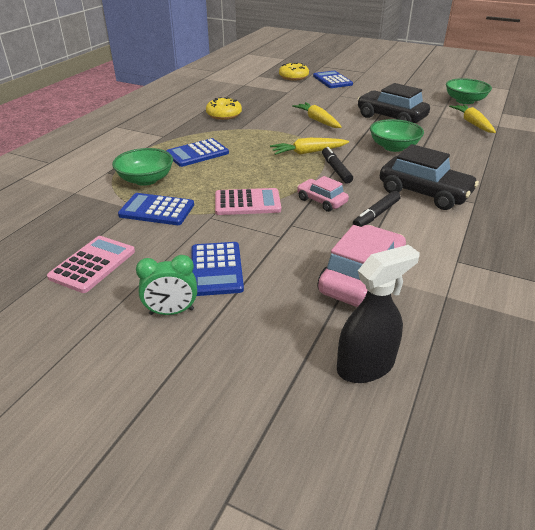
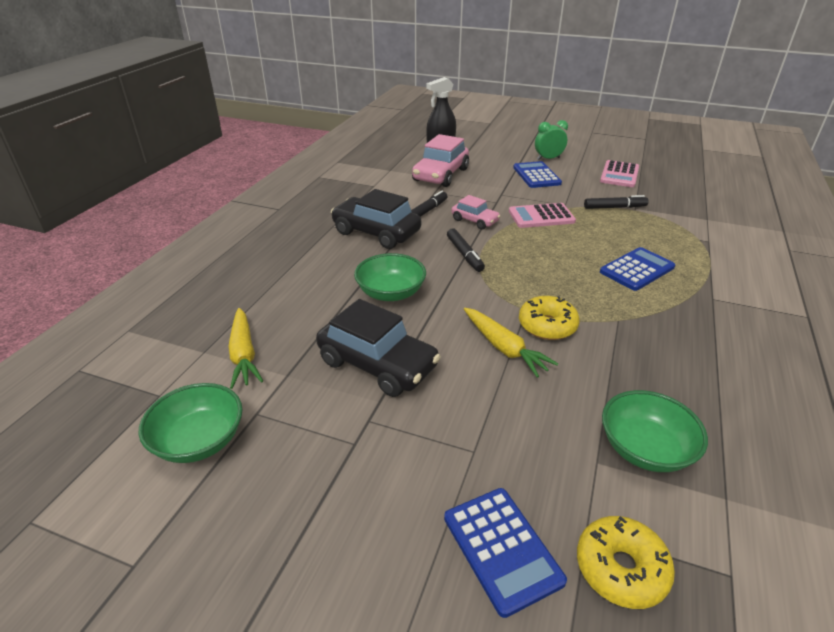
camera: 175 degrees right, 0 degrees up
green bowl [112,148,173,186] -> green bowl moved to [602,390,708,472]
blue calculator [118,193,194,225] -> black marker [584,195,649,209]
yellow donut [206,97,242,120] -> yellow donut moved to [519,296,580,340]
yellow carrot [270,138,349,155] -> none

